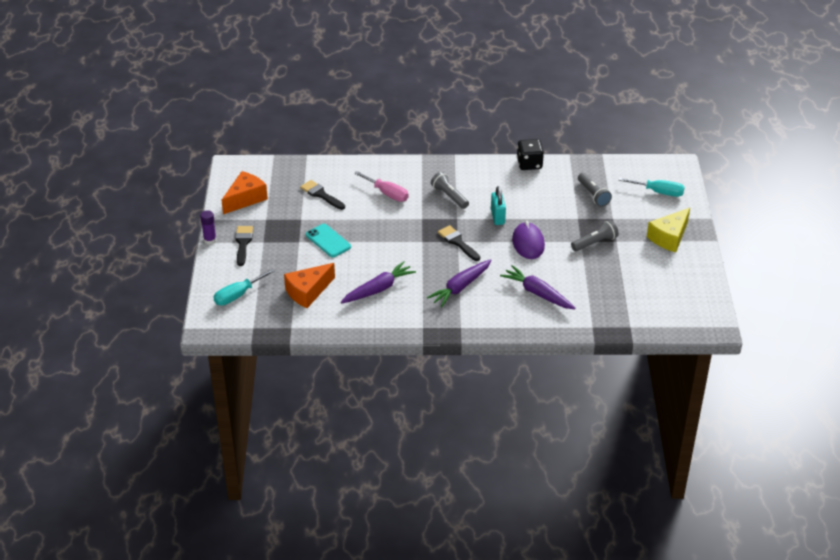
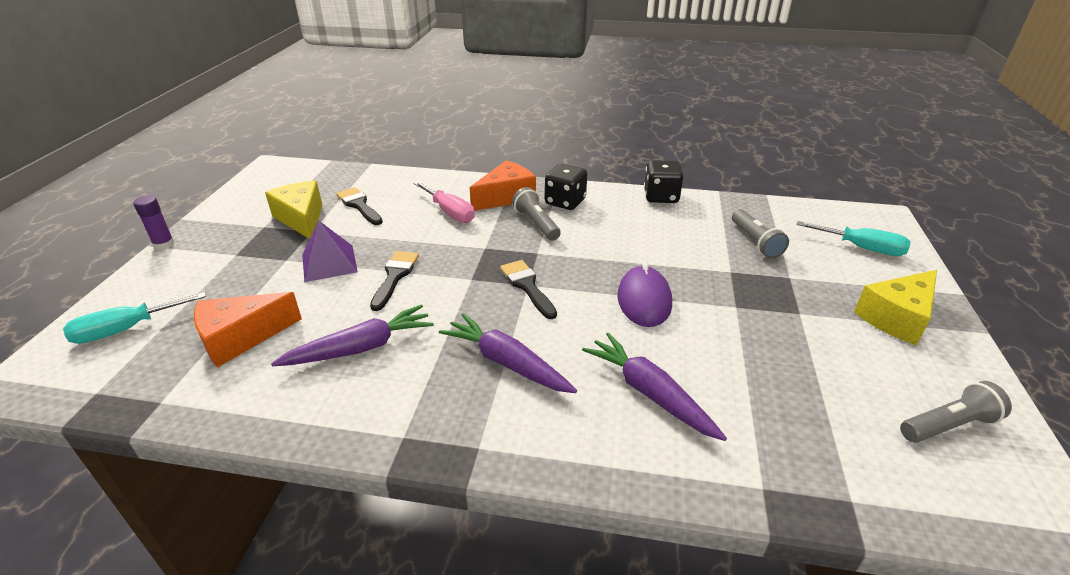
camera: 10 degrees right, 5 degrees down
orange cheese [221,171,268,214] -> orange cheese moved to [470,160,536,211]
black brush [235,226,253,266] -> black brush moved to [370,251,419,311]
turquoise phone [306,224,351,257] -> purple pyramid [302,221,358,282]
purple carrot [427,259,492,307] -> purple carrot turned 75 degrees clockwise [439,313,577,393]
turquoise padlock [491,186,506,225] -> none
grey flashlight [571,220,619,251] -> grey flashlight moved to [900,381,1012,443]
none -> yellow cheese [265,181,322,239]
none -> black dice [545,164,587,210]

